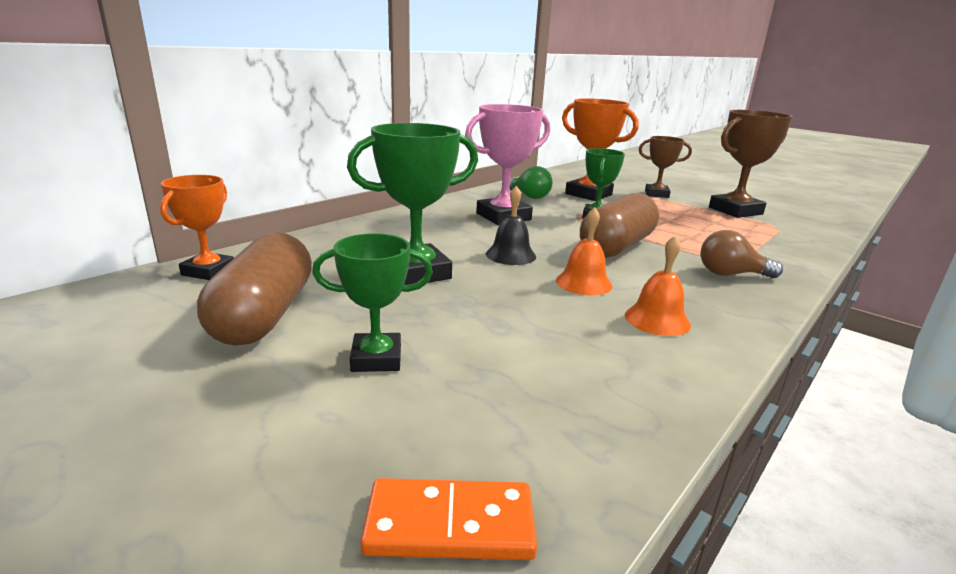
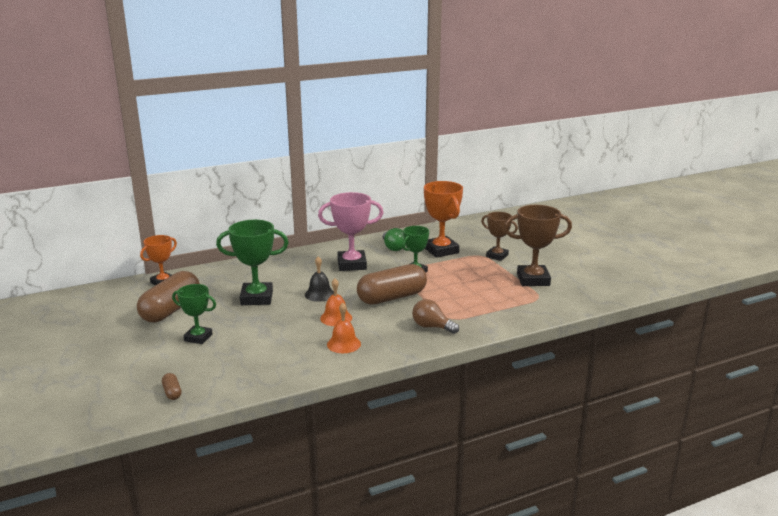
camera: 25 degrees right, 0 degrees up
orange domino [360,478,537,560] -> brown capsule [162,373,181,400]

